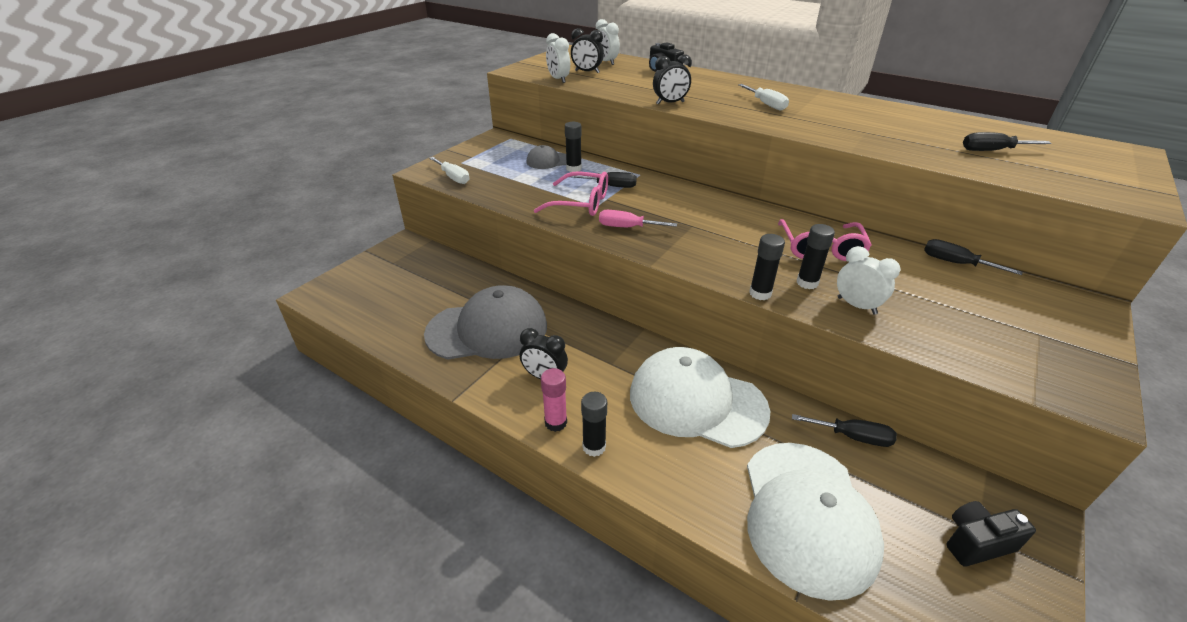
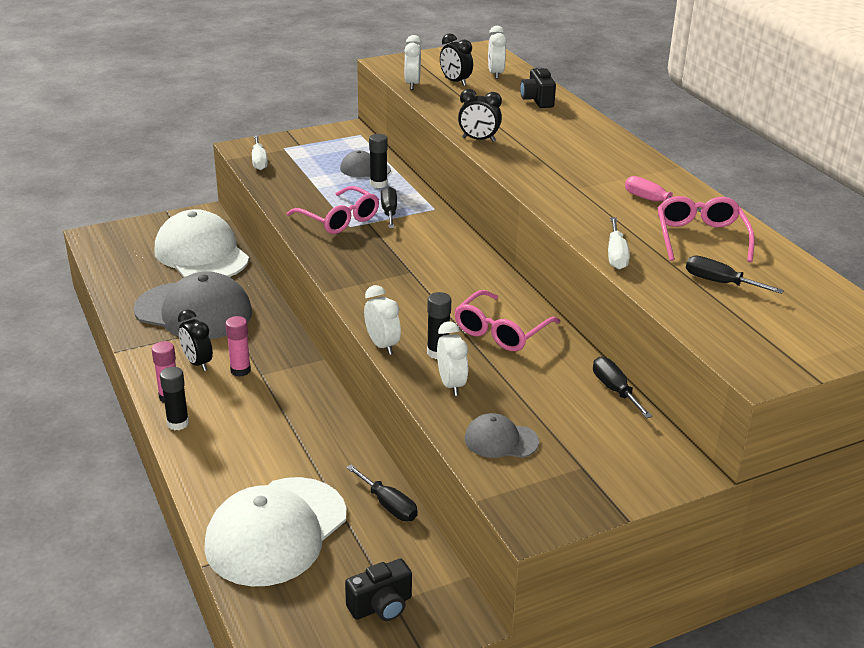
camera: 30 degrees right, 5 degrees down
black screwdriver [571,172,637,188] -> black screwdriver turned 135 degrees counterclockwise [381,186,397,228]
pink screwdriver [599,210,677,227] -> pink screwdriver moved to [625,176,701,212]
white cap [630,347,770,448] -> white cap moved to [155,209,249,278]
white screwdriver [738,84,789,111] -> white screwdriver moved to [608,217,630,269]
black glue stick [749,234,785,300] -> white clock [364,285,401,355]
black camera [946,501,1036,567] -> black camera turned 135 degrees clockwise [345,559,412,621]
none -> pink glue stick [225,316,251,377]
none -> grey cap [465,413,539,458]
none -> pink glasses [657,196,755,262]

